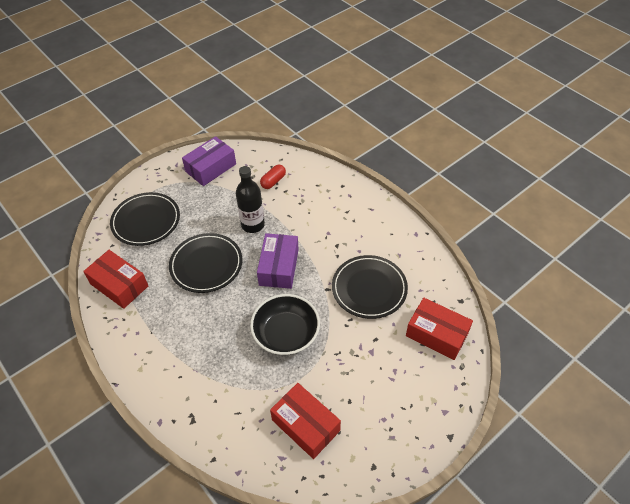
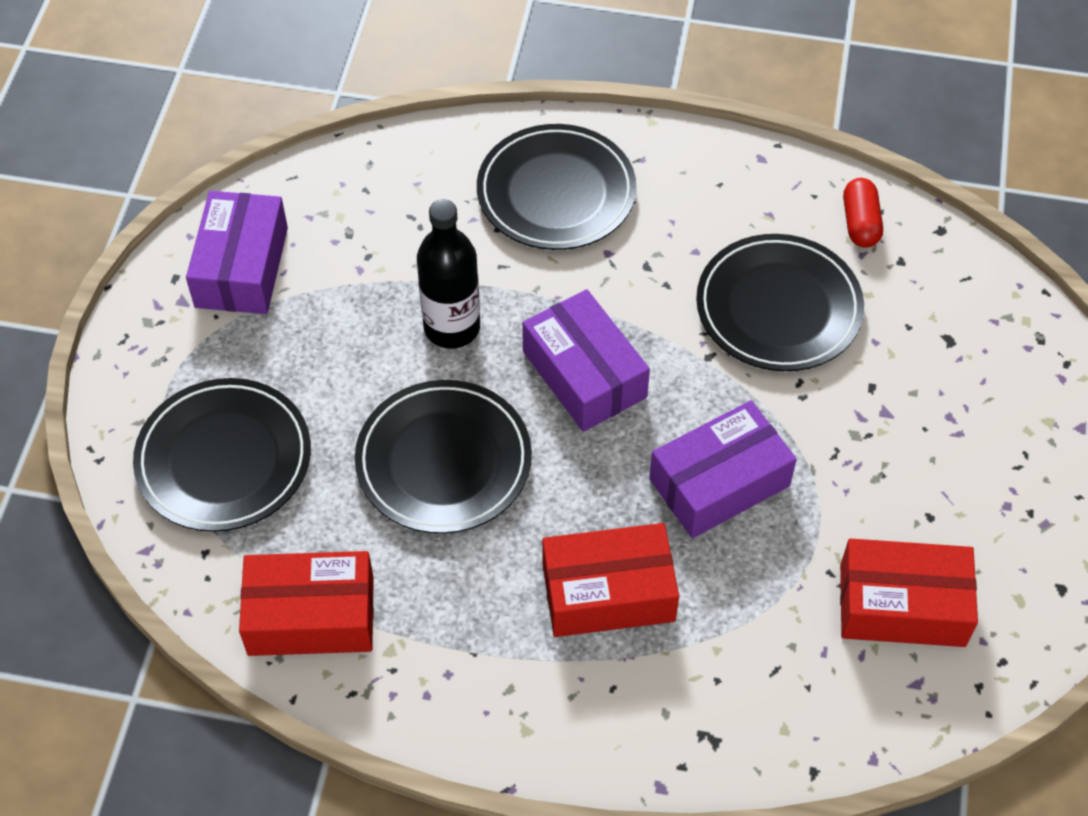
camera: 40 degrees left, 5 degrees up
black bowl [250,294,320,355] -> purple box [649,400,797,538]
red capsule [260,165,286,189] -> red capsule moved to [843,178,883,248]
red box [406,298,473,360] -> red box moved to [542,523,679,637]
none -> black plate [477,124,637,250]

